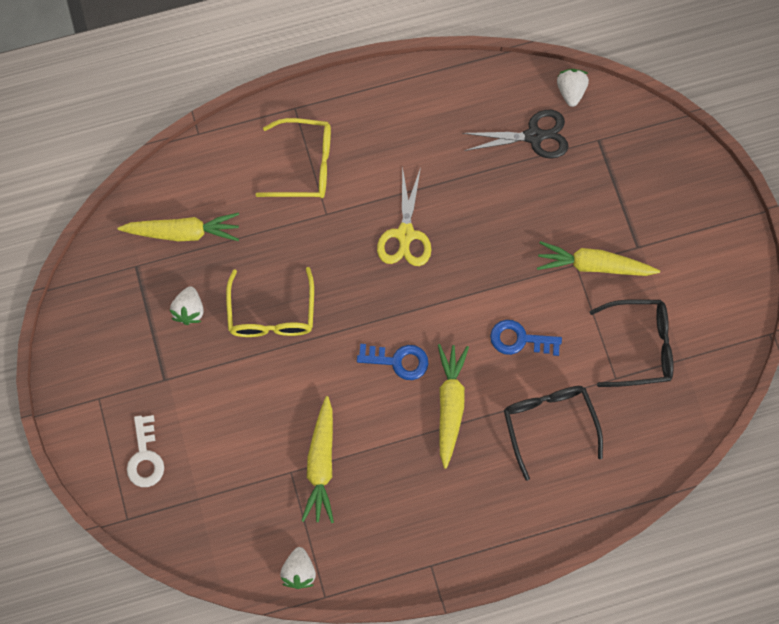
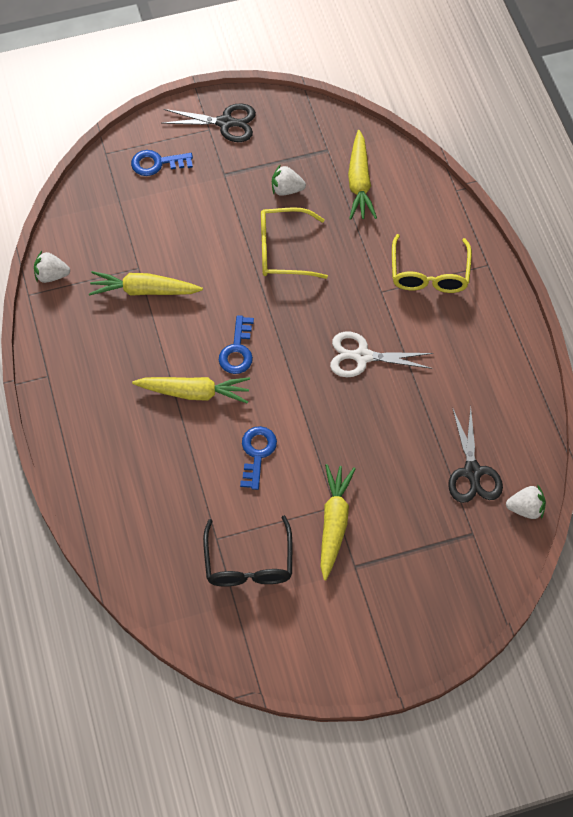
camera: 90 degrees right, 10 degrees down
white key [127,415,164,487] -> blue key [131,150,193,176]
yellow scissors [377,166,431,266] -> white scissors [330,332,433,377]
black glasses [504,386,603,481] -> none
none -> black scissors [162,103,256,142]

